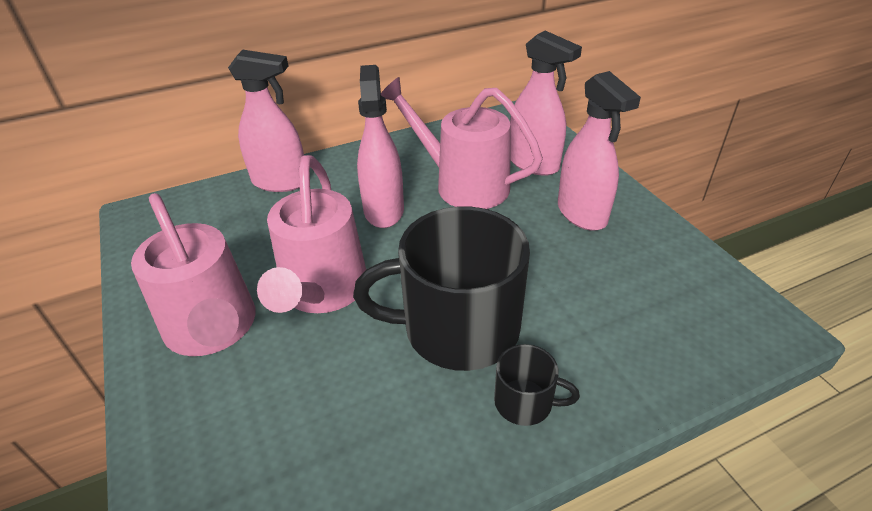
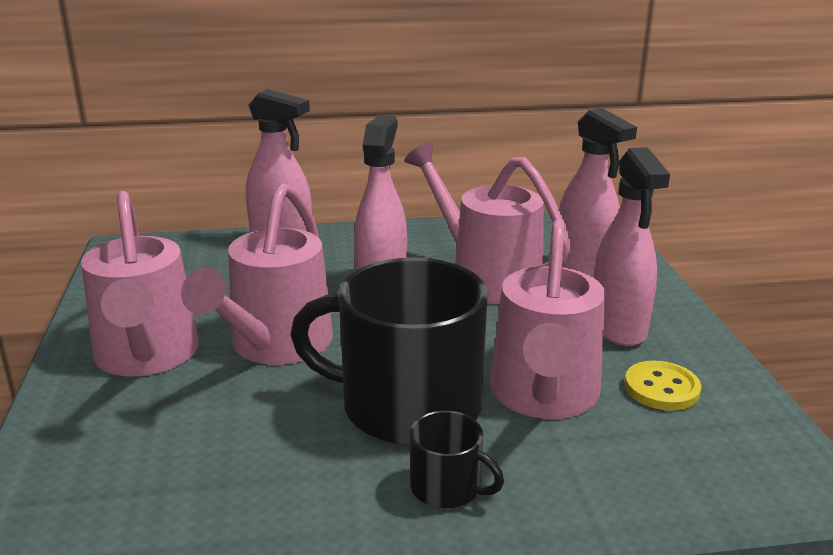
camera: 15 degrees right, 15 degrees down
none -> pink watering can [490,219,606,419]
none -> yellow button [625,361,701,411]

